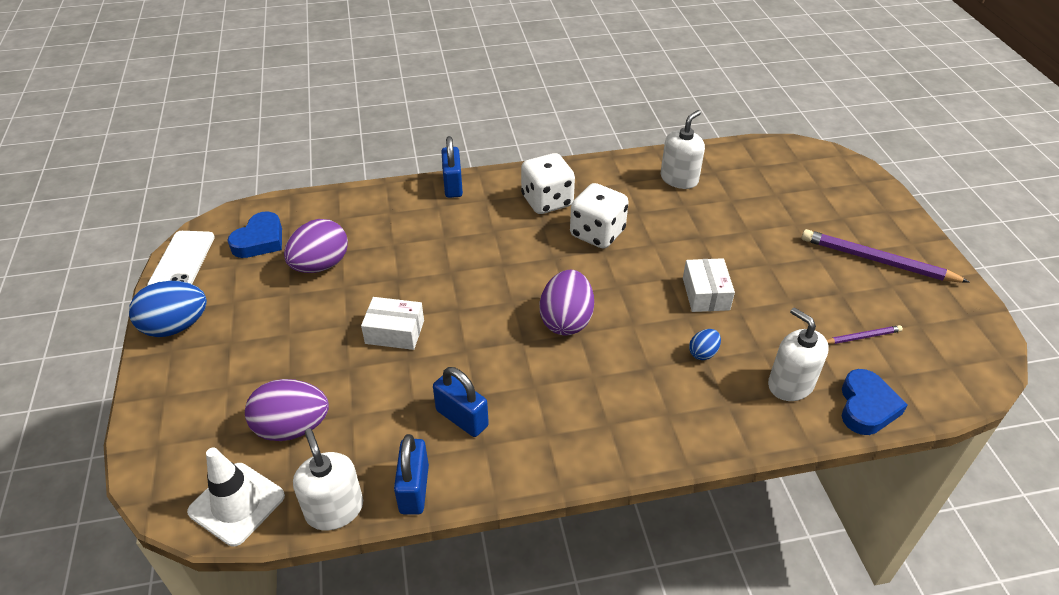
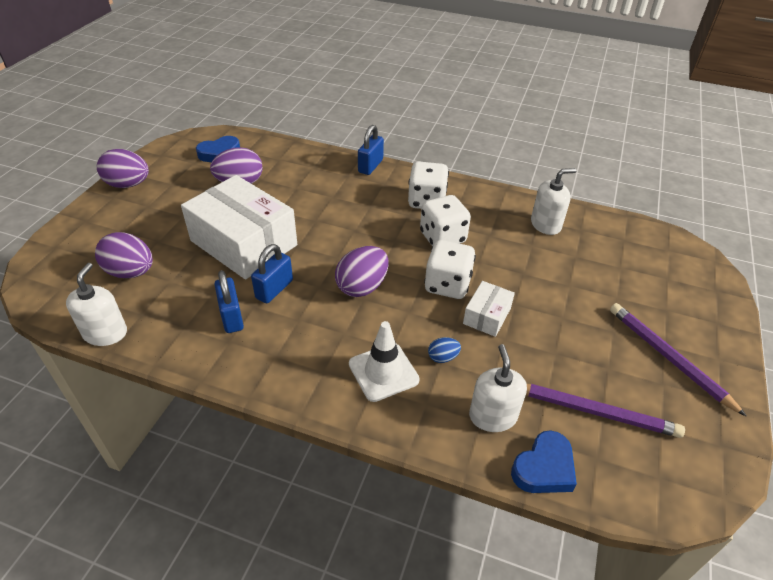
camera: 30 degrees right, 0 degrees up
blue egg [129,281,207,337] -> purple egg [97,149,149,188]
white phone [147,231,215,286] -> none
white traffic cone [187,447,285,547] -> white traffic cone moved to [349,321,420,402]
white box [361,297,424,350] -> white box [181,175,297,280], size x2.17
blue padlock [394,434,429,515] -> blue padlock moved to [251,244,293,303]
purple pencil [827,325,903,344] -> purple pencil [526,384,685,438], size x2.02
none -> white dice [424,240,476,299]

